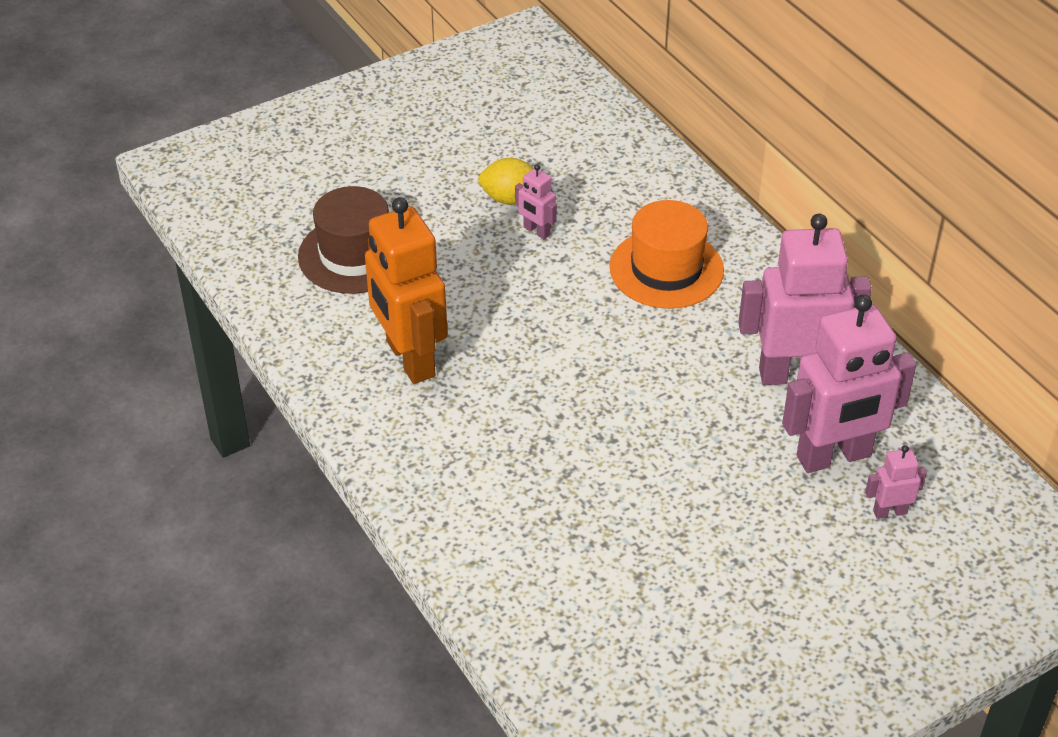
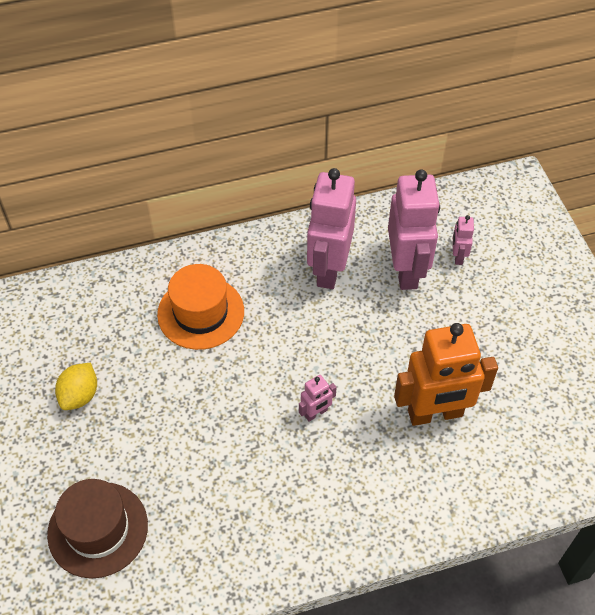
camera: 75 degrees left, 10 degrees up
orange robot [365,197,448,384] -> orange robot moved to [394,323,498,426]
pink robot [515,164,557,239] -> pink robot moved to [299,375,337,422]

